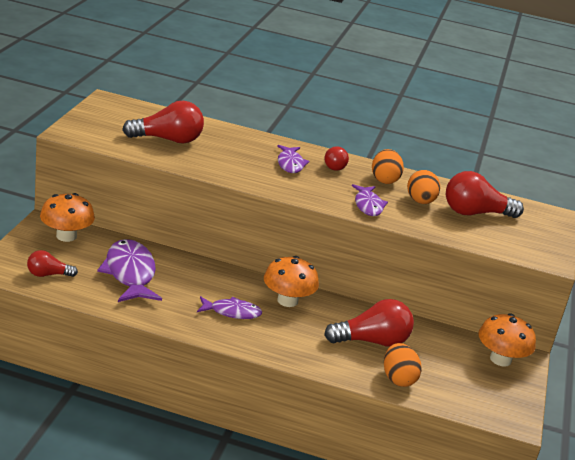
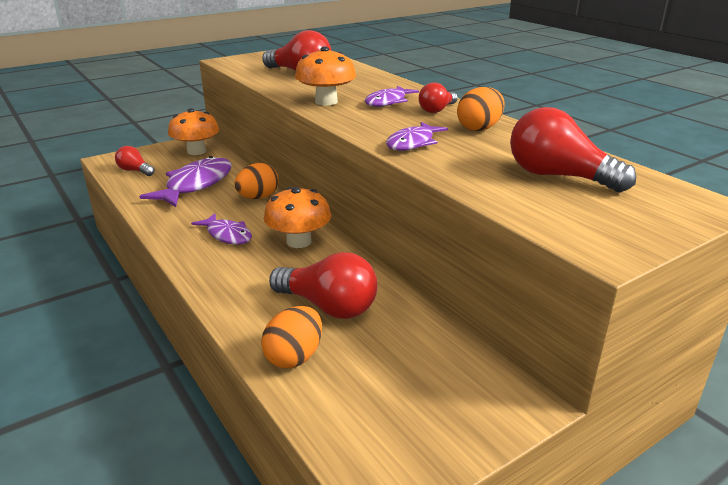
camera: 45 degrees right, 0 degrees up
orange egg [407,170,440,204] -> orange egg moved to [234,163,279,199]
orange mushroom [478,313,536,367] -> orange mushroom moved to [295,47,356,105]

